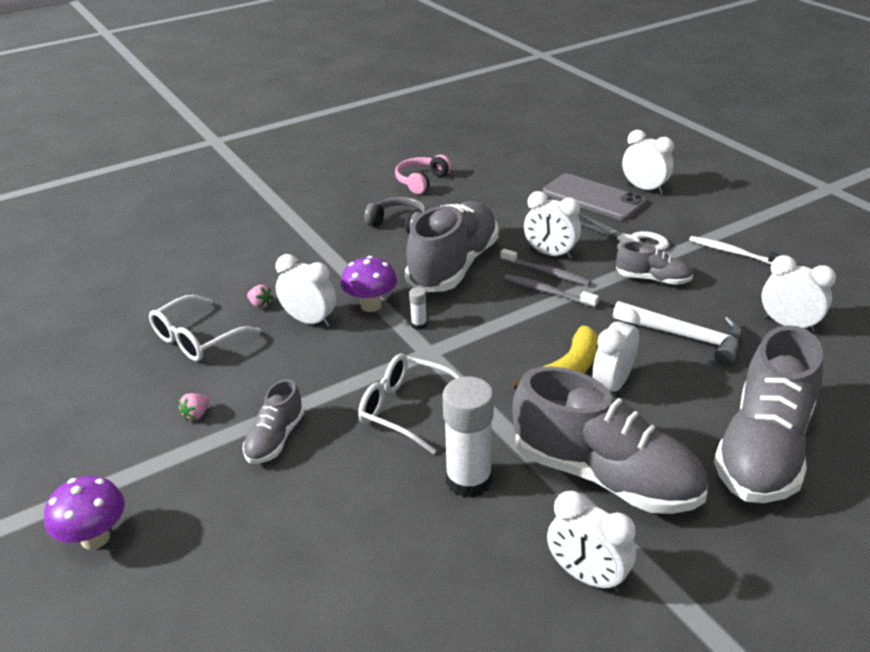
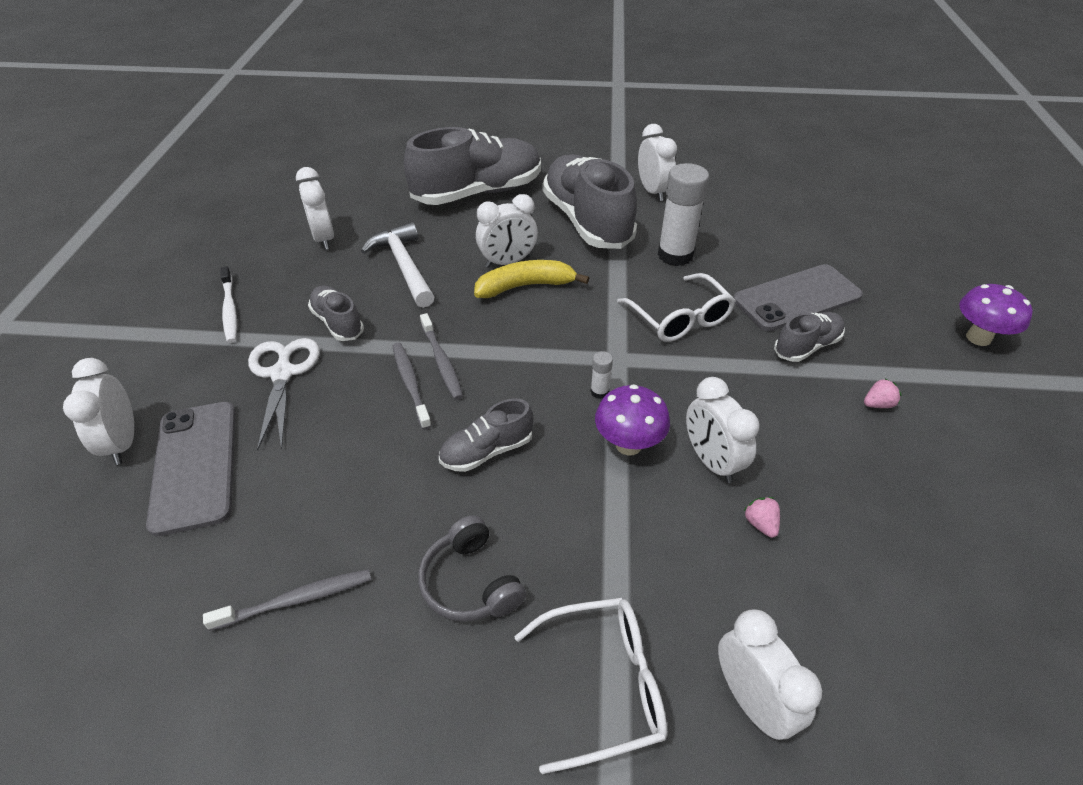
camera: 145 degrees left, 10 degrees up
white glasses [149,295,261,361] -> white glasses moved to [514,598,667,774]
pink headphones [395,155,452,194] -> none
grey shoe [405,201,499,292] -> grey shoe [439,399,534,472], size x0.49
white clock [524,191,581,259] -> white clock moved to [718,609,822,740]
none -> grey toothbrush [203,569,371,631]
none -> grey phone [734,264,863,331]

